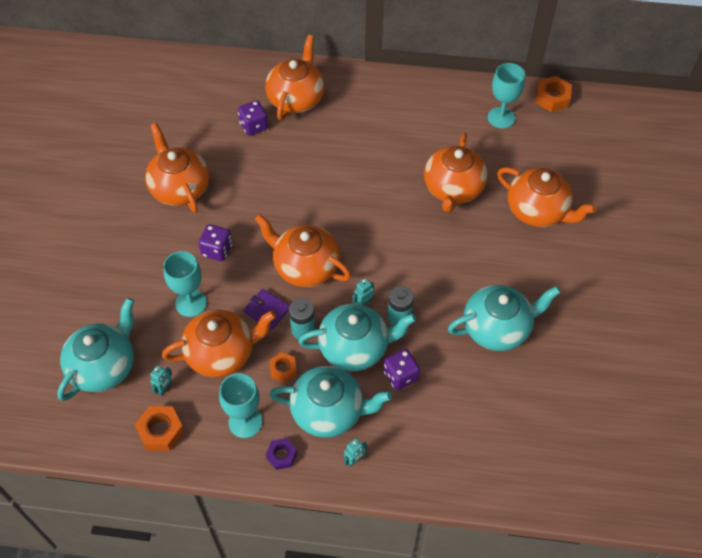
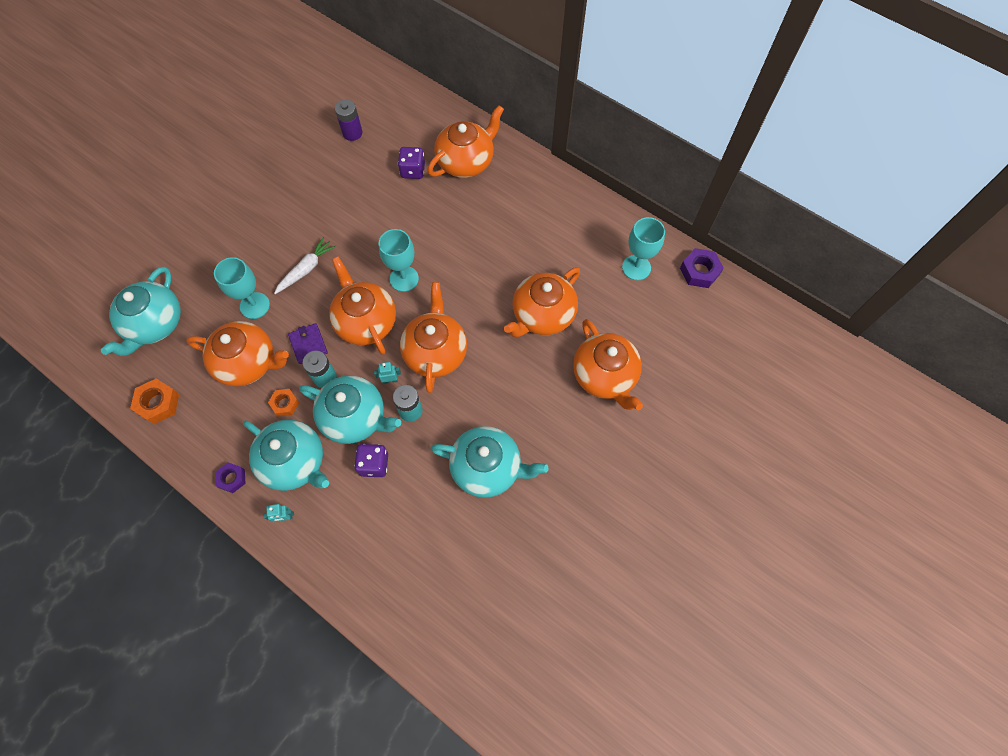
camera: 30 degrees right, 10 degrees up
turquoise teapot [57,298,134,401] -> turquoise teapot turned 135 degrees clockwise [101,267,181,356]
orange teapot [145,123,209,213] -> orange teapot moved to [400,282,467,393]
turquoise robot [150,365,172,396] -> none
purple dice [198,224,232,261] -> white carrot [274,237,336,294]
turquoise goblet [219,373,262,438] -> turquoise goblet moved to [379,229,419,292]
orange nut [536,76,572,112] -> purple nut [680,248,724,288]
none -> purple battery [335,99,363,141]

